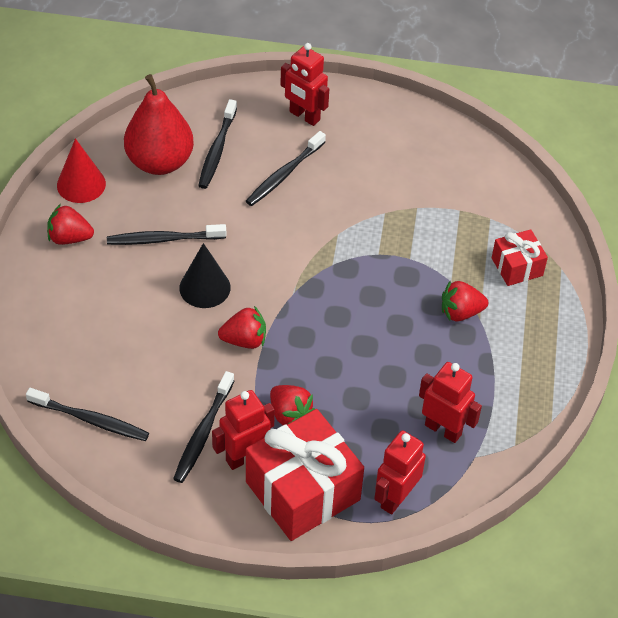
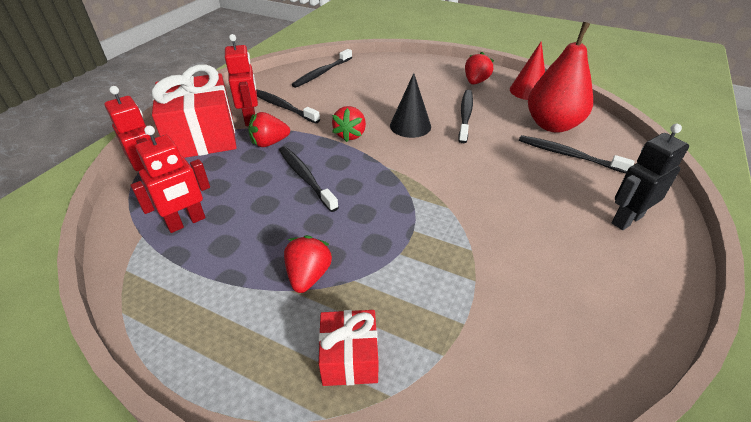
camera: 110 degrees right, 10 degrees down
black toothbrush [246,131,326,206] -> black toothbrush moved to [279,146,339,212]
red robot [280,43,329,126] -> black robot [612,124,689,230]

